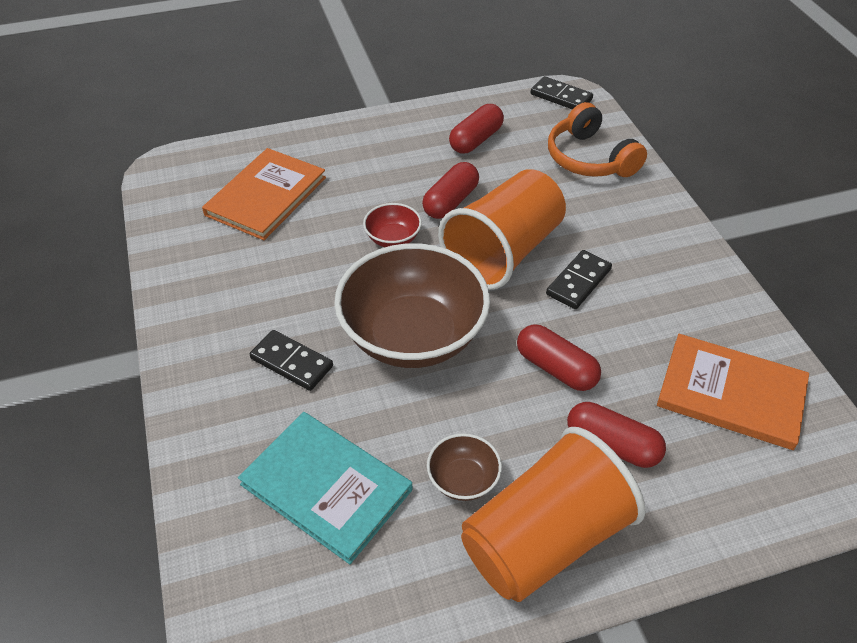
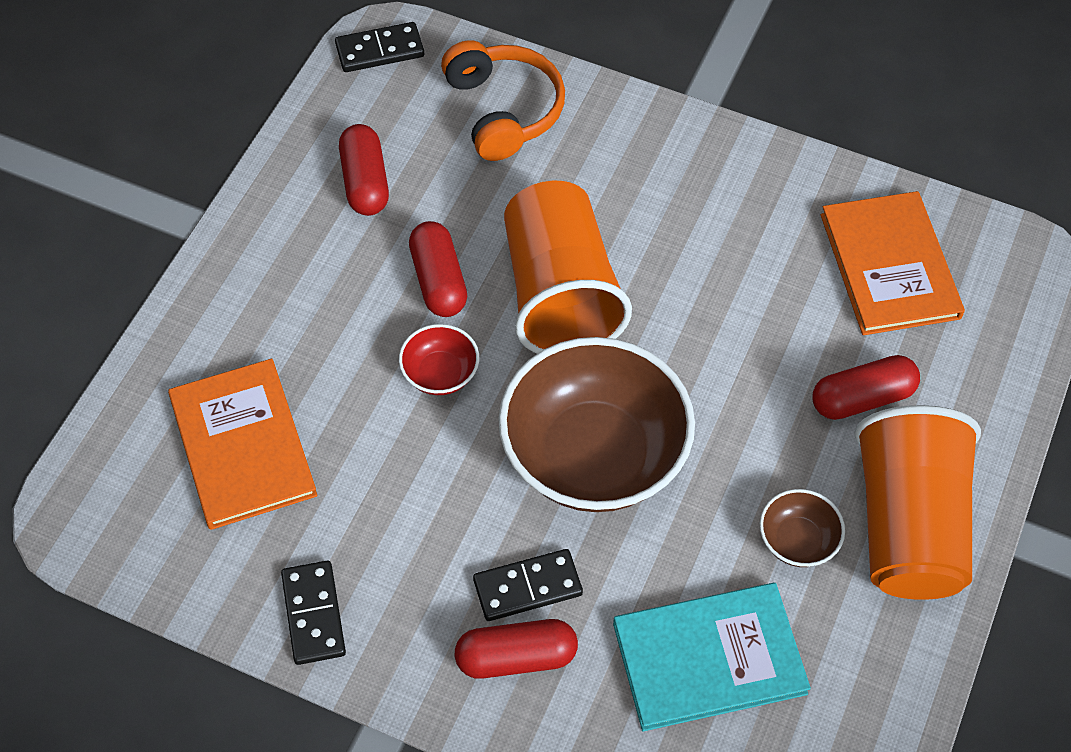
camera: 50 degrees left, 10 degrees up
red capsule [517,324,601,391] -> red capsule moved to [455,619,578,679]
black domino [546,250,612,309] -> black domino moved to [281,561,346,665]
orange headphones [548,102,647,177] -> orange headphones turned 120 degrees counterclockwise [441,40,565,161]
orange book [657,334,809,450] -> orange book turned 75 degrees counterclockwise [821,191,965,335]

